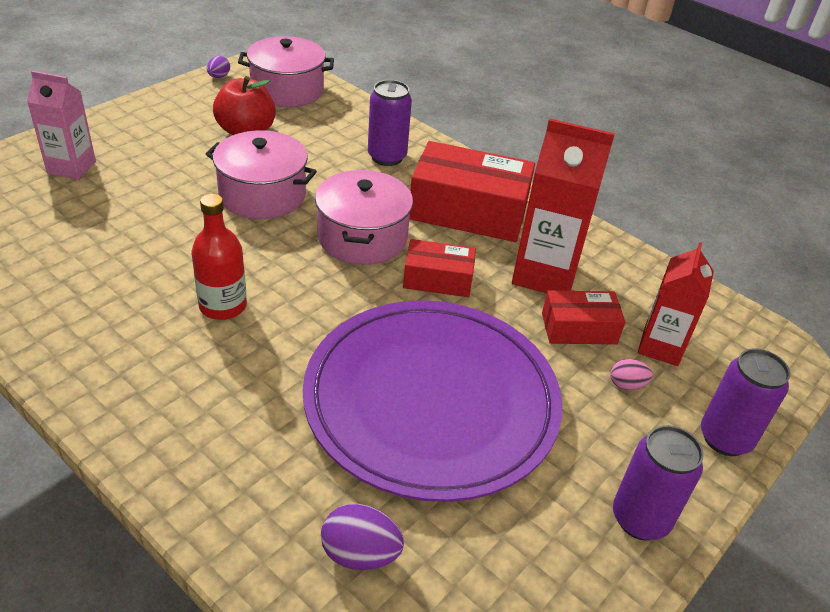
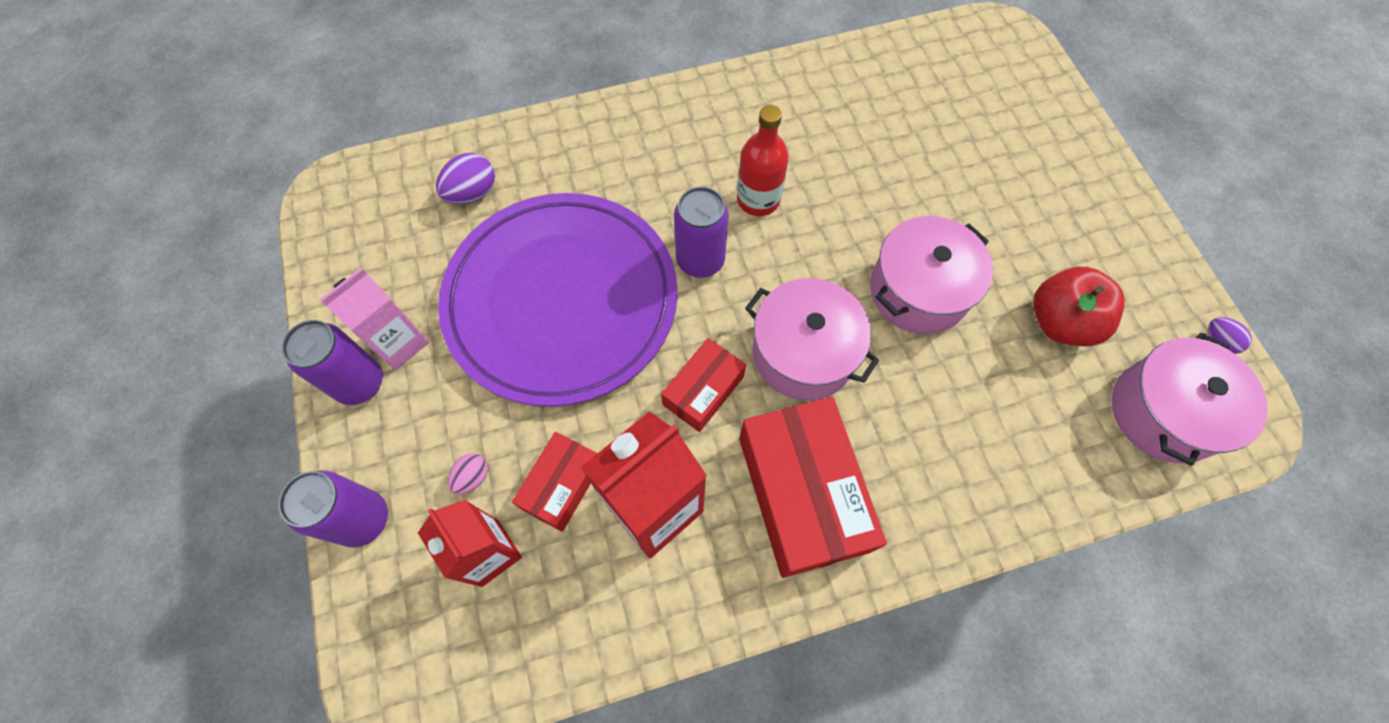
camera: 125 degrees right, 25 degrees up
pink carton [27,71,96,180] -> pink carton moved to [320,268,429,370]
purple can [368,80,412,166] -> purple can moved to [674,187,729,278]
red box [409,141,535,242] -> red box turned 60 degrees counterclockwise [739,397,887,578]

